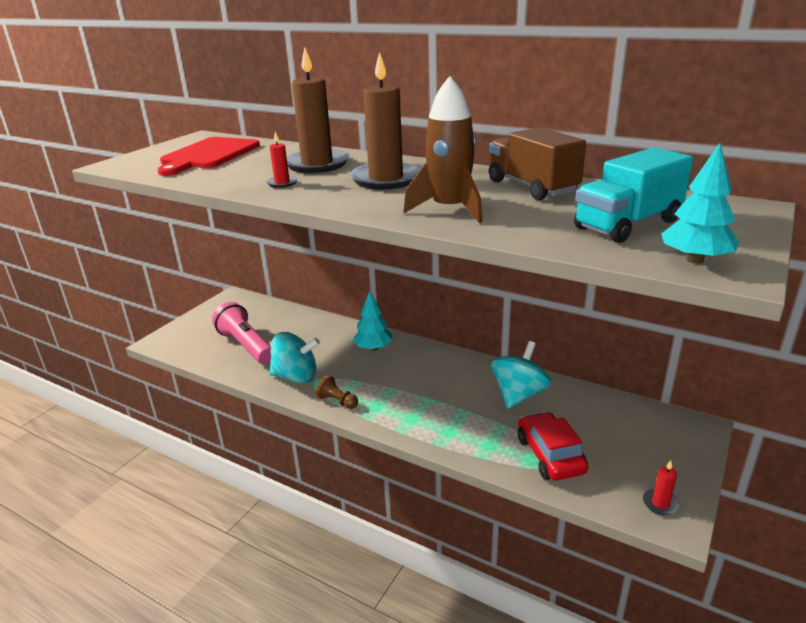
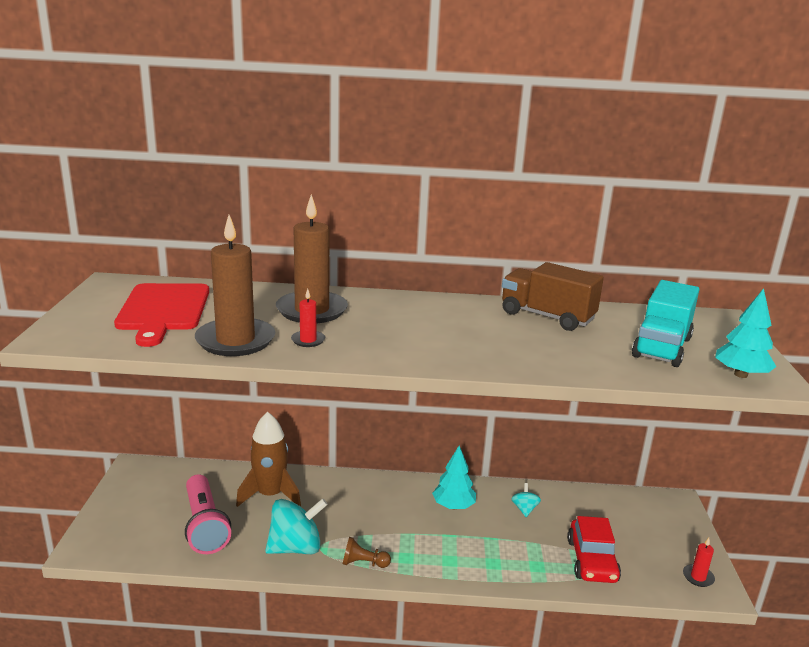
camera: 30 degrees left, 5 degrees down
pink flashlight [212,302,271,364] -> pink flashlight turned 135 degrees counterclockwise [185,474,231,554]
brown candle [350,52,420,190] -> brown candle moved to [195,215,275,356]
turquoise tree [353,291,392,351] -> turquoise tree moved to [432,446,476,509]
brown rocket [403,76,483,223] -> brown rocket moved to [236,412,301,507]
turquoise spinning top [491,341,551,409] -> turquoise spinning top [511,483,541,517], size x0.49
red car [518,412,588,481] -> red car turned 135 degrees counterclockwise [567,516,621,583]

